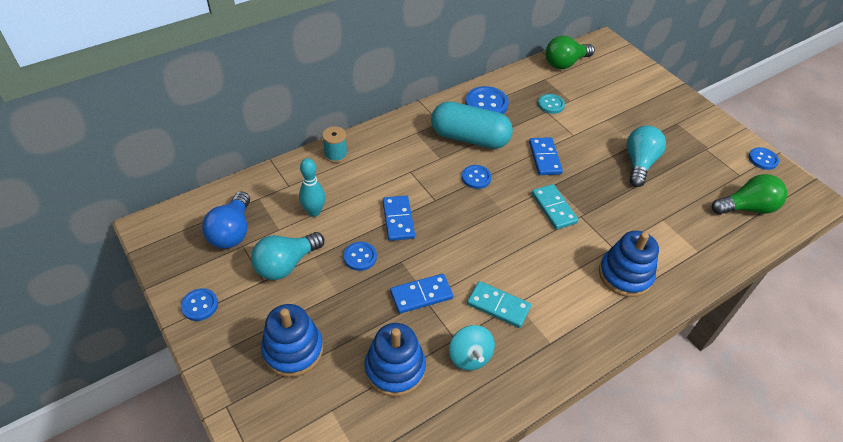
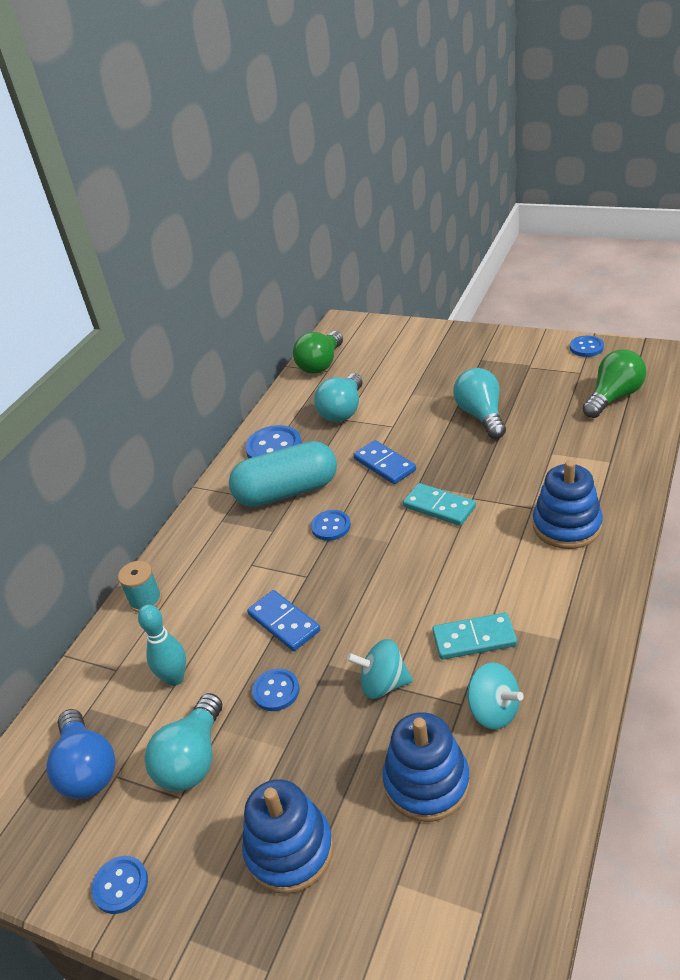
camera: 25 degrees left, 10 degrees down
blue domino [390,274,453,314] -> turquoise spinning top [347,639,413,699]
turquoise button [538,94,565,114] -> turquoise light bulb [314,374,363,422]

